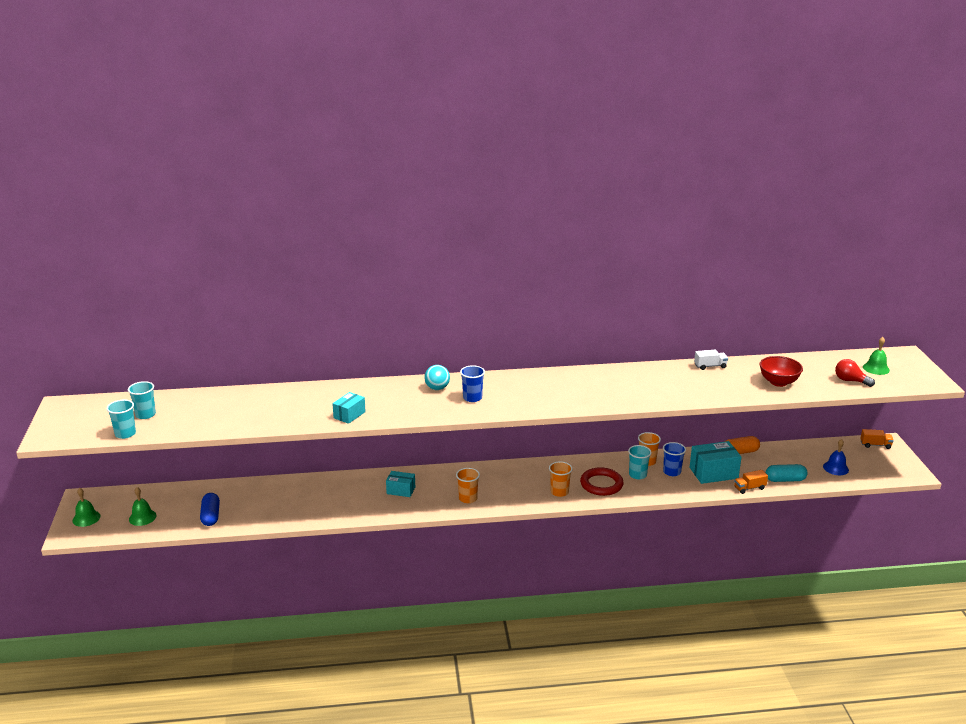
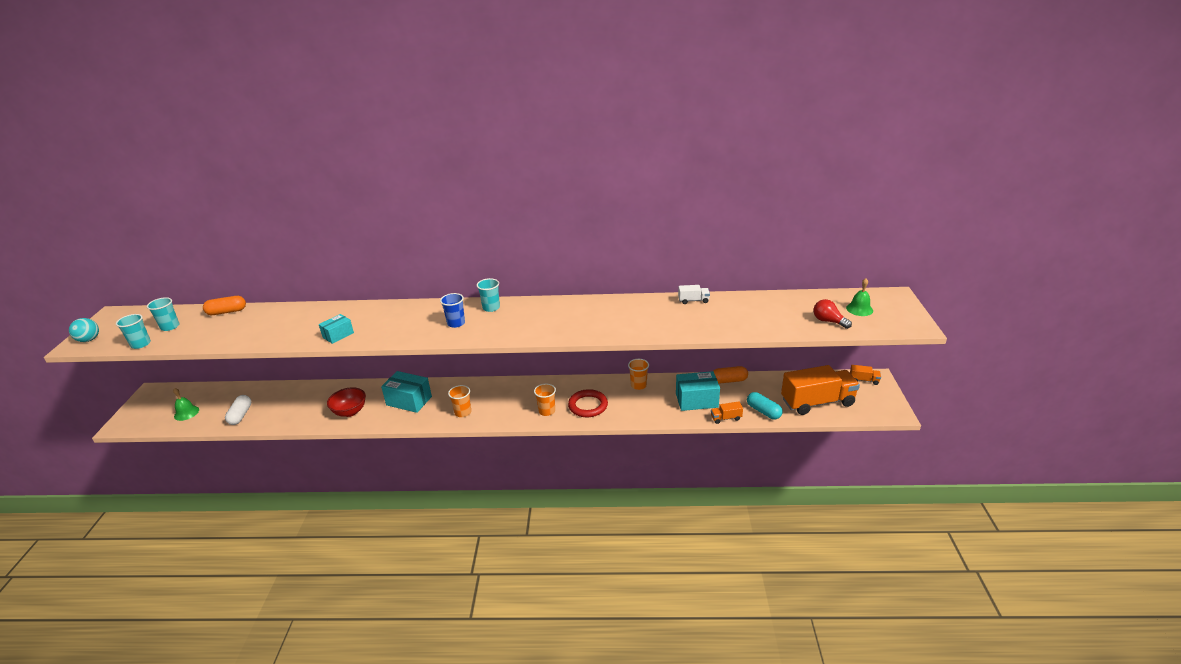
camera: 10 degrees right, 5 degrees up
green bell [72,488,101,527] -> none
blue capsule [200,493,220,526] -> white capsule [225,395,252,425]
turquoise box [386,471,415,497] -> turquoise box [381,371,432,413], size x1.66
turquoise ball [424,365,450,390] -> turquoise ball moved to [69,318,99,342]
turquoise cup [628,445,652,479] -> turquoise cup moved to [476,278,500,312]
blue cup [663,442,686,476] -> none
red bowl [759,356,803,387] -> red bowl moved to [327,387,366,417]
turquoise capsule [766,464,808,482] -> turquoise capsule turned 45 degrees clockwise [747,392,783,419]
blue bell [823,439,849,475] -> orange truck [781,365,860,415]
none -> orange capsule [203,296,246,315]

